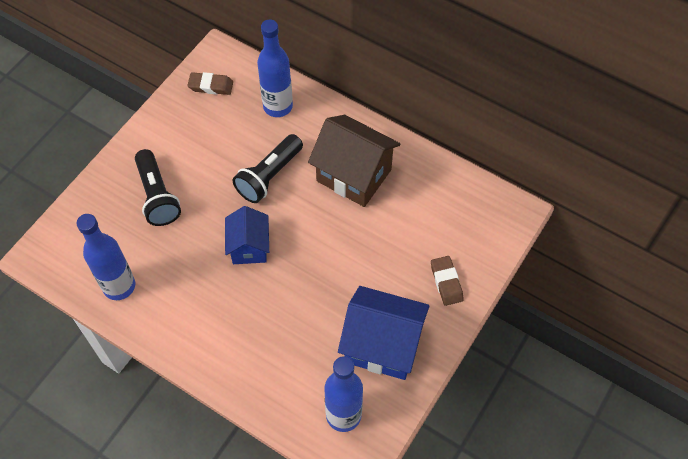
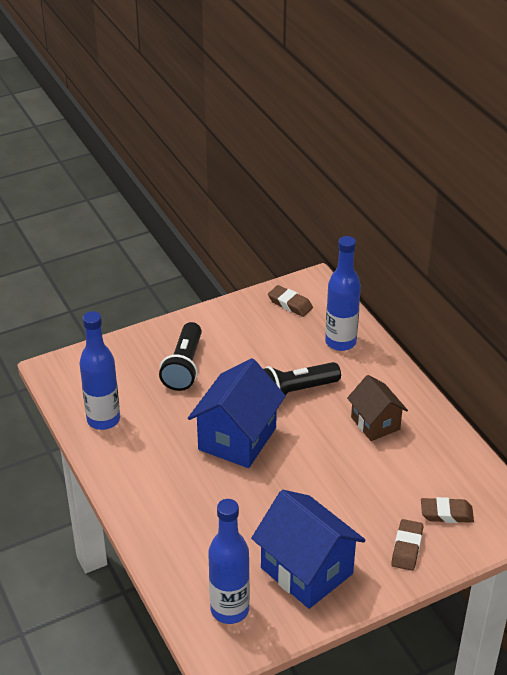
camera: 30 degrees right, 20 degrees down
blue house [225,206,269,264] -> blue house [188,358,286,468], size x1.62
brown house [308,115,401,207] -> brown house [347,375,408,441], size x0.62
none -> brown eraser [421,497,474,523]

